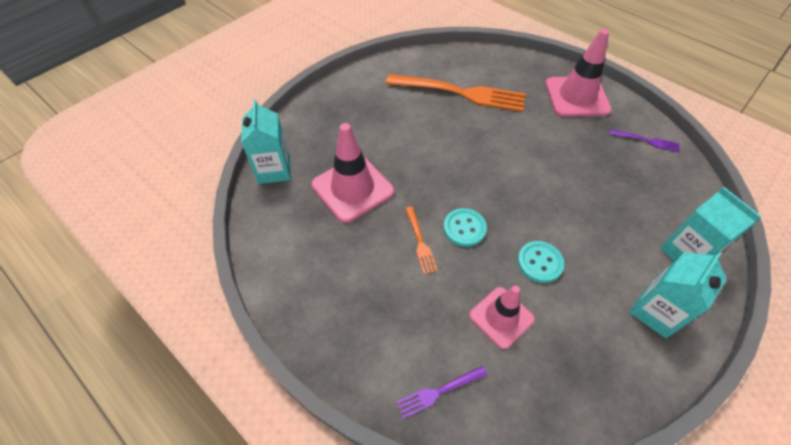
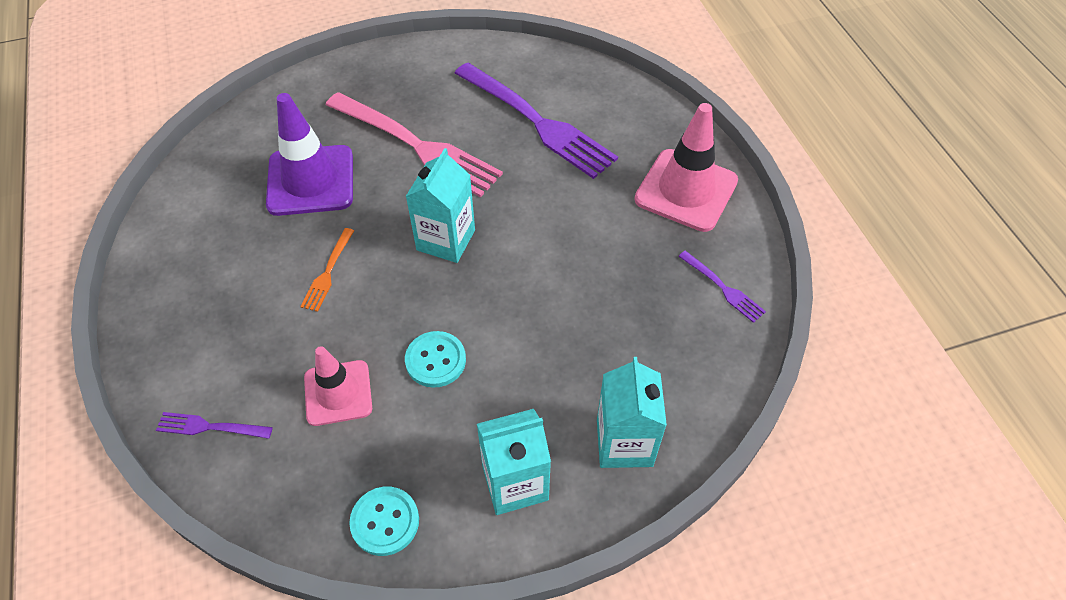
camera: 30 degrees right, 0 degrees up
turquoise carton [241,99,291,184] -> turquoise carton moved to [405,148,475,263]
pink traffic cone [312,123,394,223] -> purple traffic cone [266,93,353,216]
orange fork [386,74,526,112] -> purple fork [455,63,618,179]
turquoise button [443,208,487,247] -> turquoise button moved to [349,487,419,556]
none -> pink fork [326,92,503,197]

